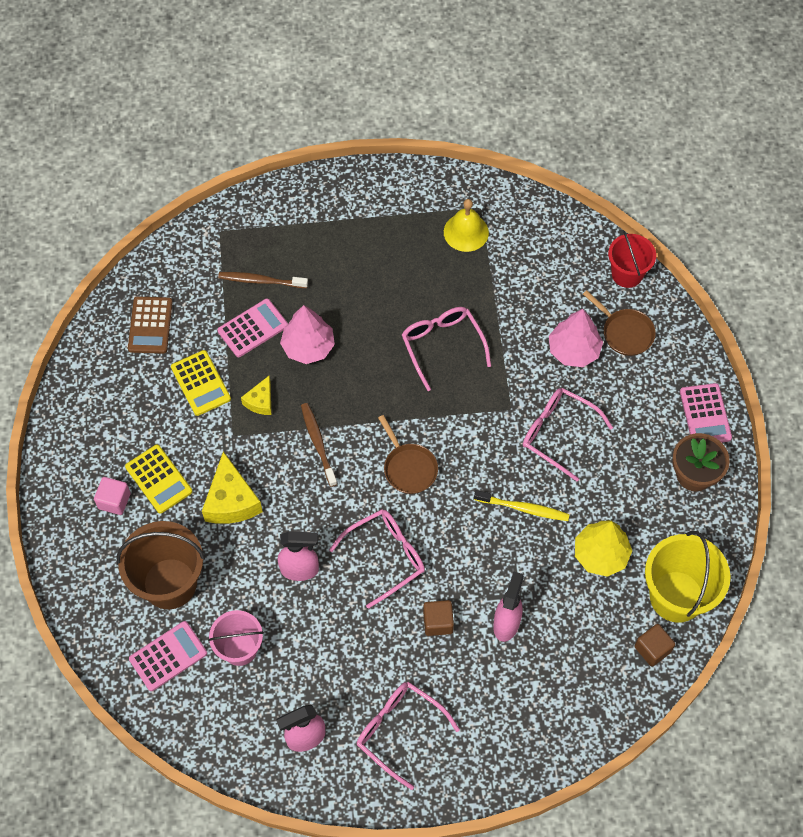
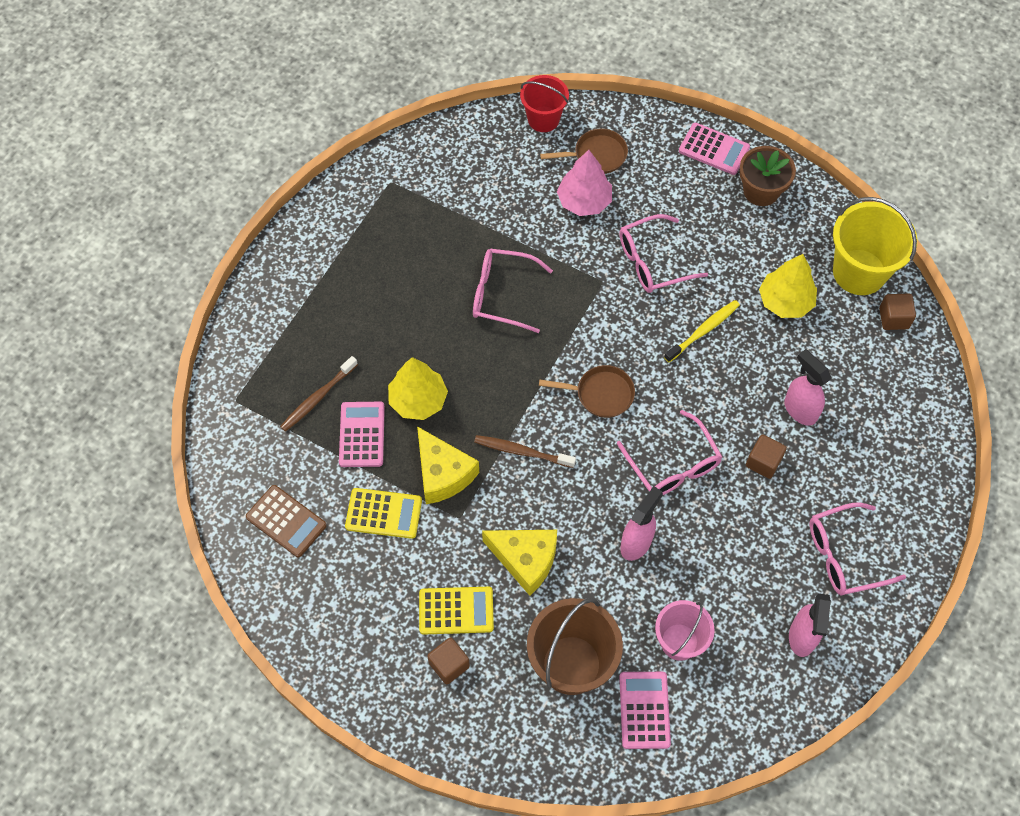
camera: 55 degrees left, 0 degrees up
pink cube [94,477,131,515] -> brown cube [427,637,470,684]
yellow cheese [241,376,272,415] -> yellow cheese [417,426,479,504], size x1.75
pink tree [280,305,335,364] -> yellow tree [388,357,448,420]
pink glasses [329,509,425,609] -> pink glasses turned 150 degrees clockwise [617,410,722,495]
yellow bell [444,199,489,252] -> none

